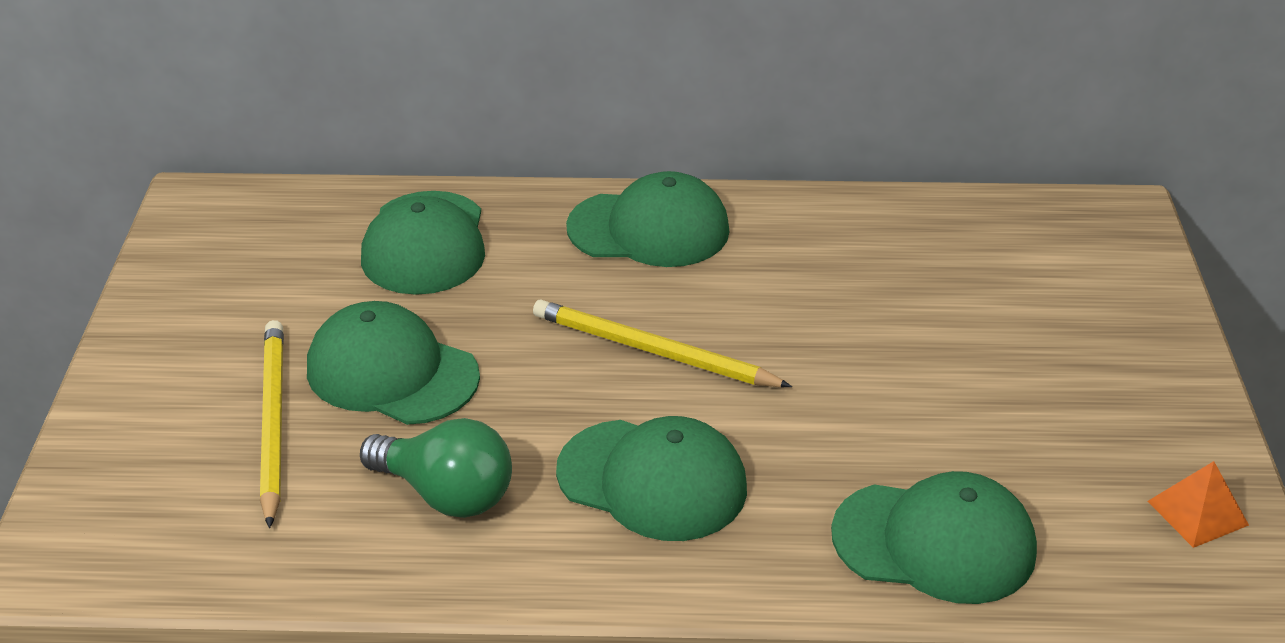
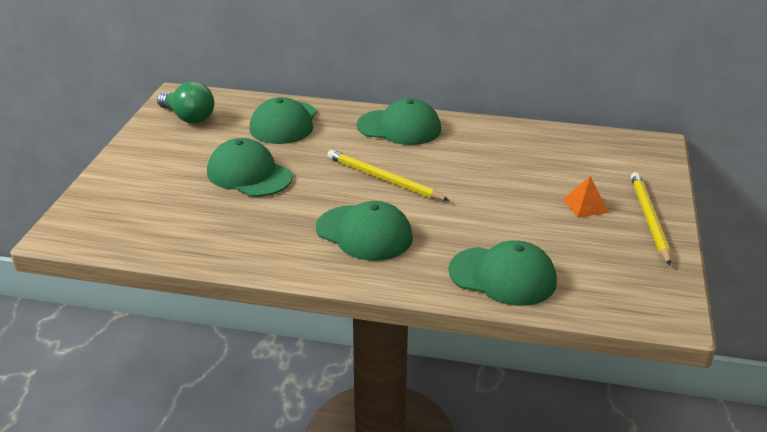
camera: 10 degrees right, 5 degrees down
yellow pencil [260,320,284,528] -> yellow pencil moved to [631,172,671,265]
green light bulb [360,418,512,518] -> green light bulb moved to [157,81,214,123]
orange pyramid [1147,461,1249,548] -> orange pyramid moved to [563,176,609,218]

